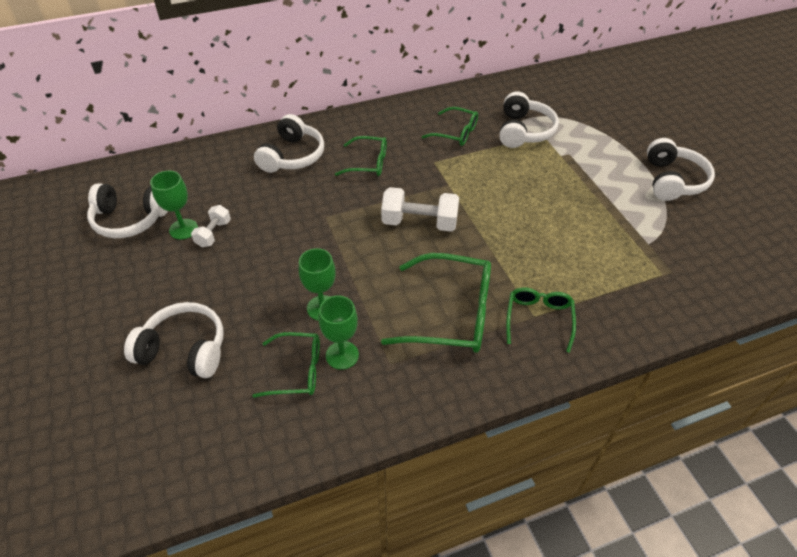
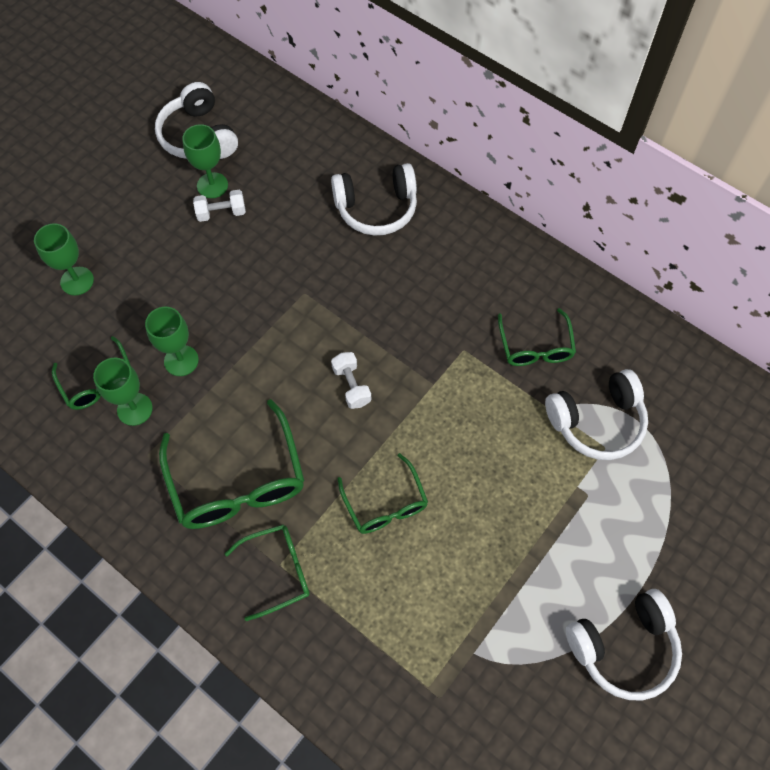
camera: 60 degrees right, 15 degrees up
white headphones [124,302,223,378] -> green goblet [34,223,94,295]
green glasses [335,136,387,176] -> green glasses moved to [337,453,428,534]
white dumbbell [381,187,459,232] -> white dumbbell [331,352,371,409], size x0.58

